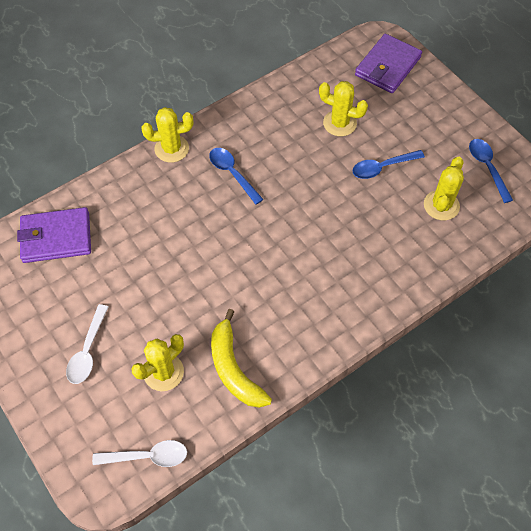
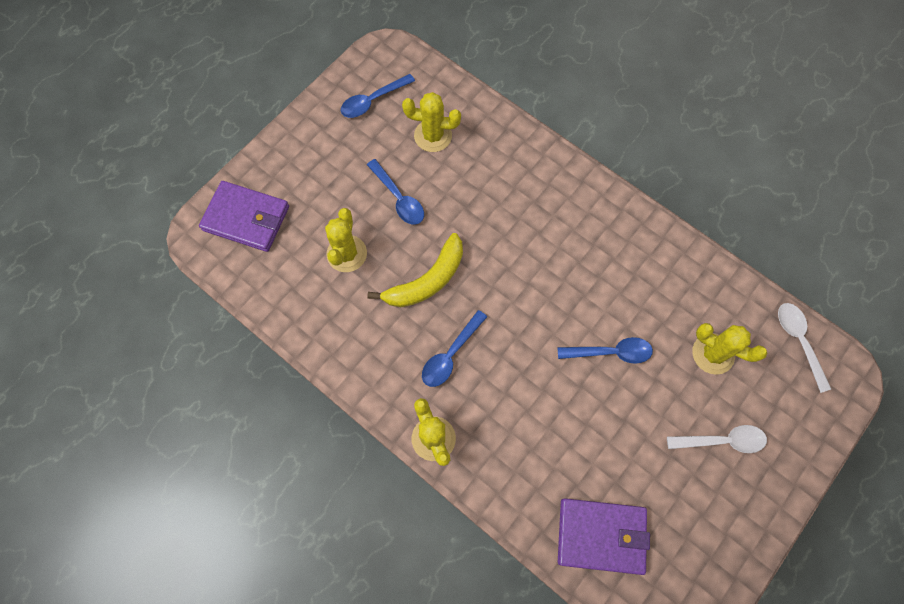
camera: 105 degrees left, 10 degrees up
purple wallet [17,207,91,263] -> purple wallet turned 60 degrees counterclockwise [558,498,650,575]
yellow banana [211,309,272,408] -> yellow banana moved to [368,233,463,307]
none -> blue spoon [557,337,653,364]

